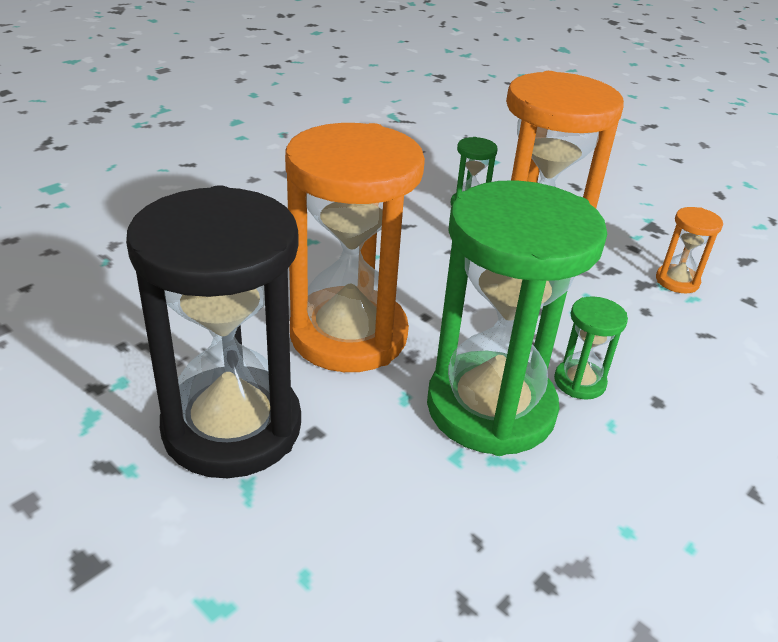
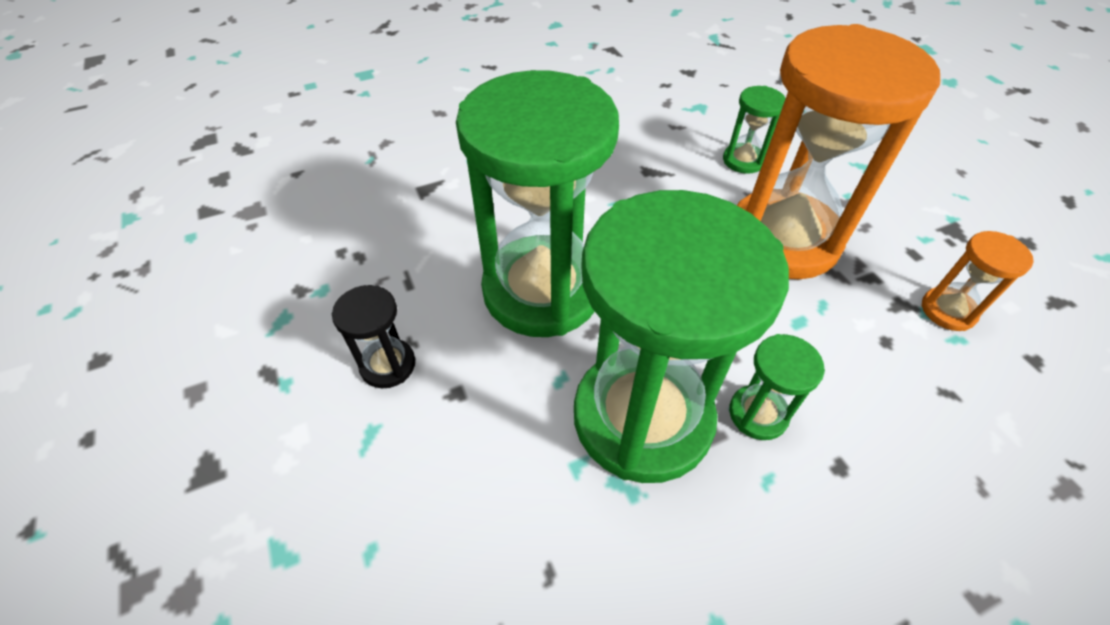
camera: 25 degrees right, 15 degrees up
black hourglass [126,185,301,478] -> black hourglass [332,285,415,388], size x0.42
orange hourglass [285,123,425,372] -> green hourglass [456,70,619,337]

